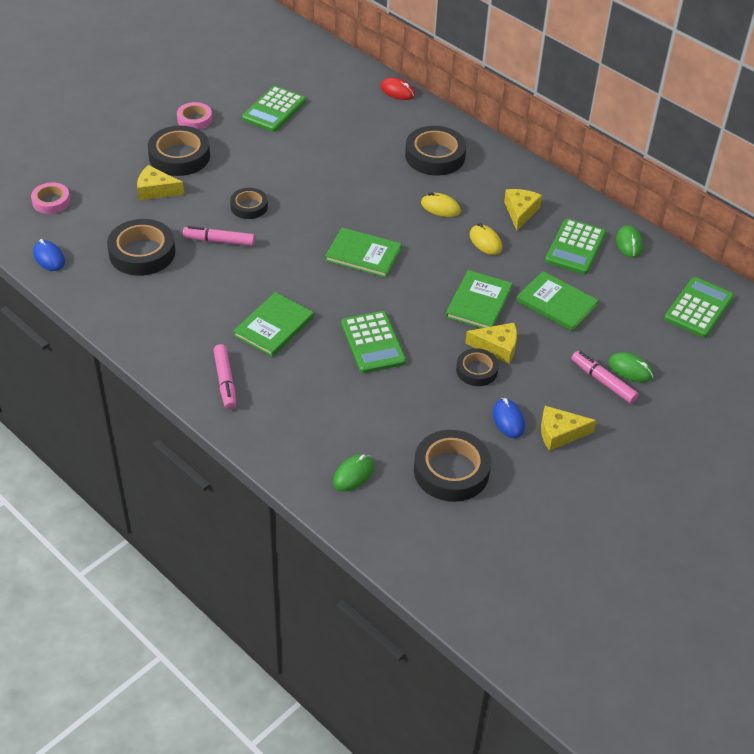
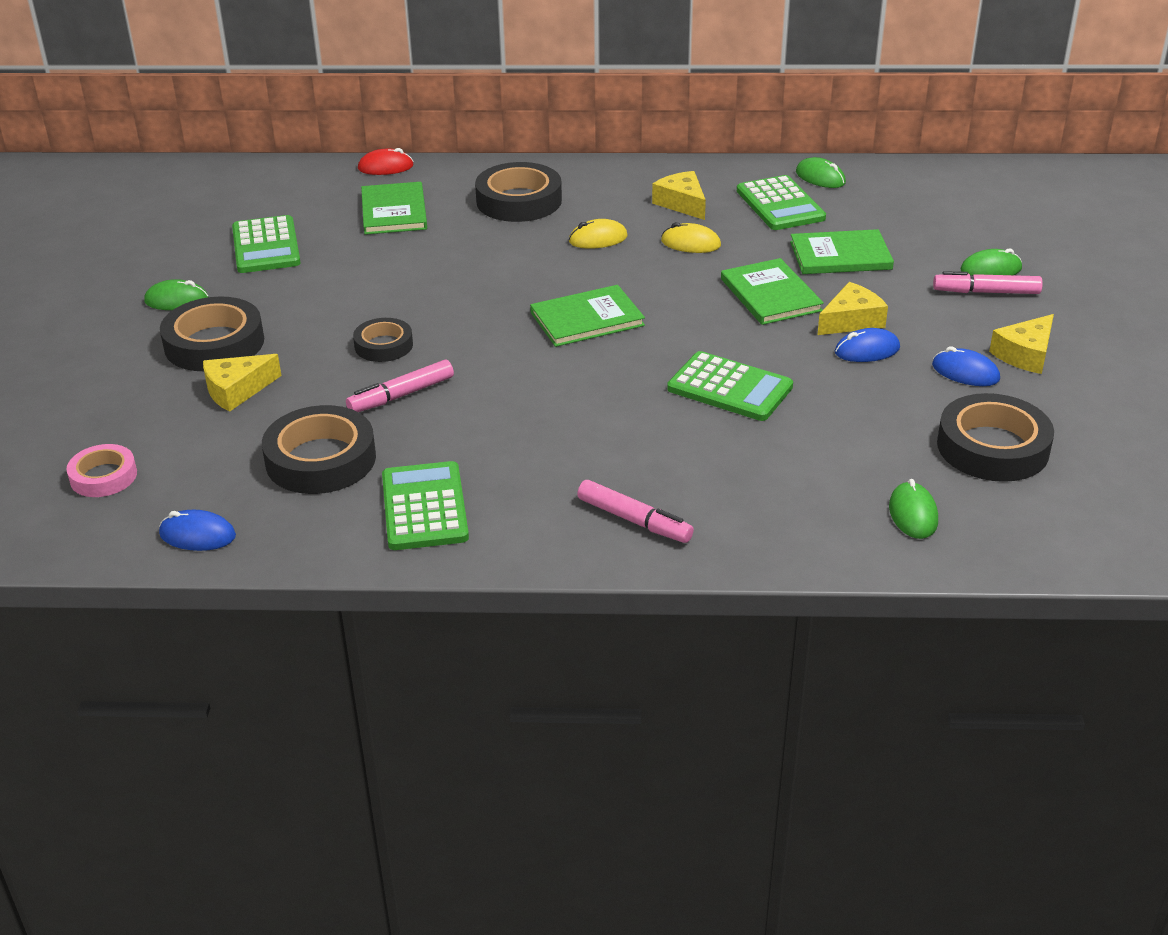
camera: 40 degrees left, 10 degrees down
pink tape [177,102,212,130] -> green mouse [144,279,208,310]
green book [233,292,314,357] -> green book moved to [361,182,427,235]
black tape [456,348,499,386] -> blue mouse [835,328,900,362]
green calculator [664,277,734,338] -> green calculator moved to [382,461,469,550]

